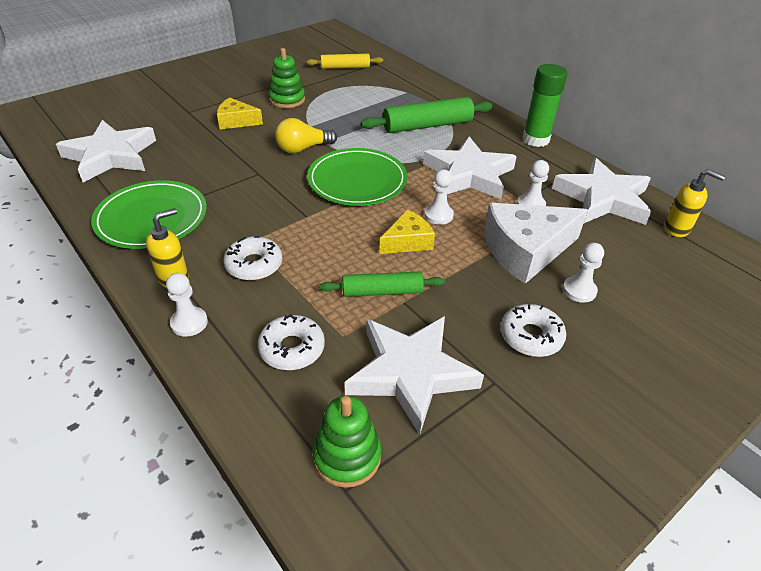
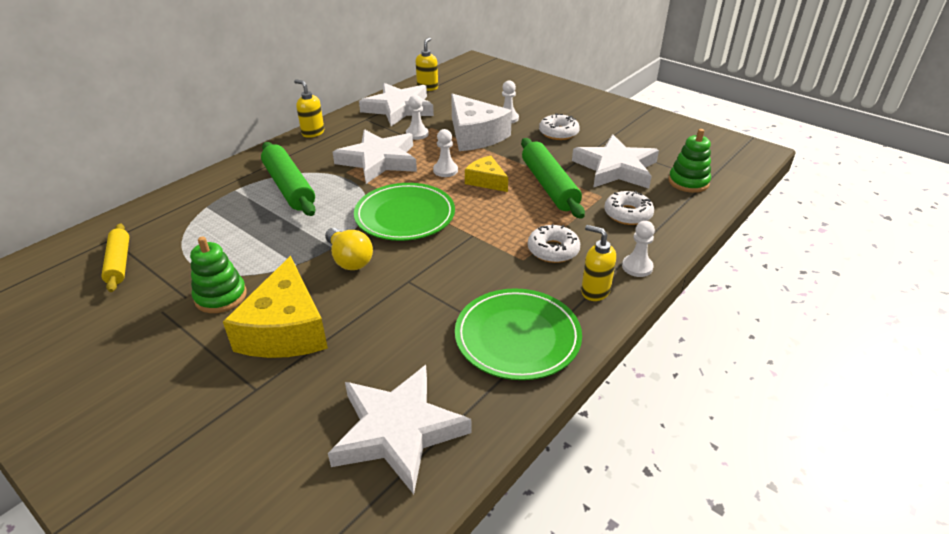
camera: 100 degrees left, 5 degrees down
yellow cheese [217,97,263,129] -> yellow cheese [223,256,328,358], size x1.79
green rolling pin [320,272,445,297] -> green rolling pin [521,138,585,219], size x1.59
green glue stick [523,64,567,147] -> yellow soap dispenser [294,79,324,138]

